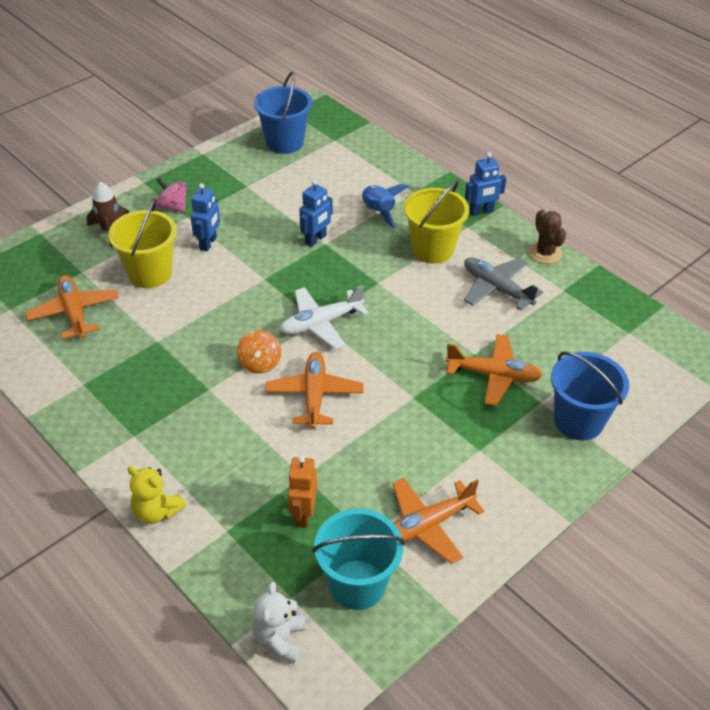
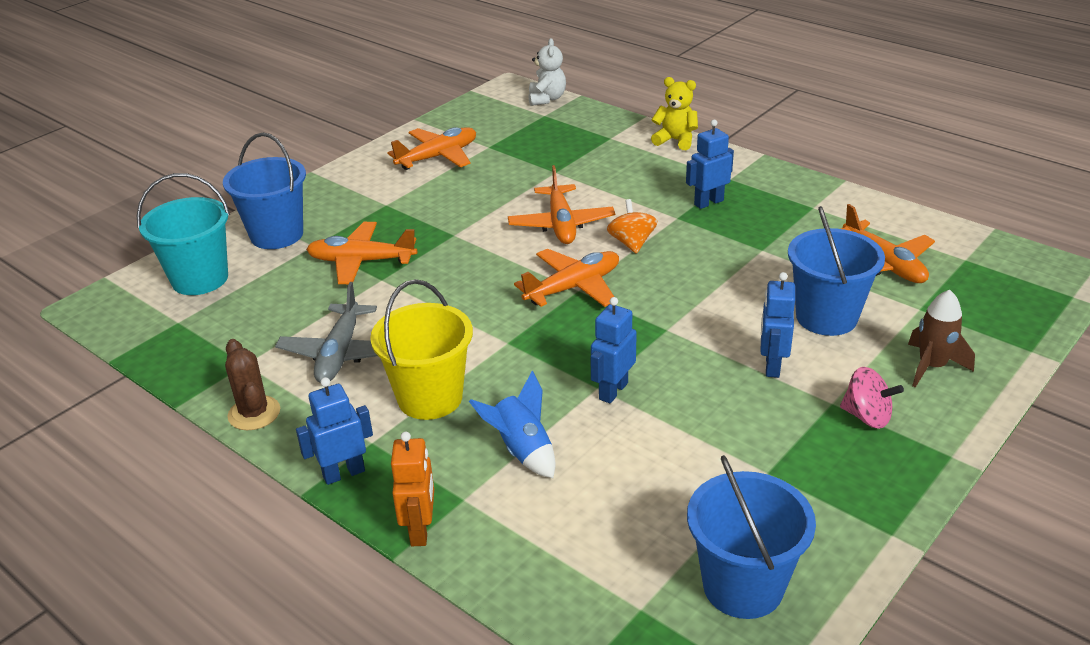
camera: 175 degrees right, 10 degrees down
yellow bucket [108,199,177,288] -> blue bucket [788,206,885,336]
white plane [280,285,368,349] -> orange plane [514,249,619,307]
orange robot [288,456,317,528] -> orange robot moved to [391,432,434,546]
turquoise bucket [312,509,405,610] -> turquoise bucket moved to [137,173,230,295]
grey plane [464,258,543,310] -> grey plane turned 60 degrees clockwise [275,282,378,383]
none -> blue robot [686,120,734,209]

